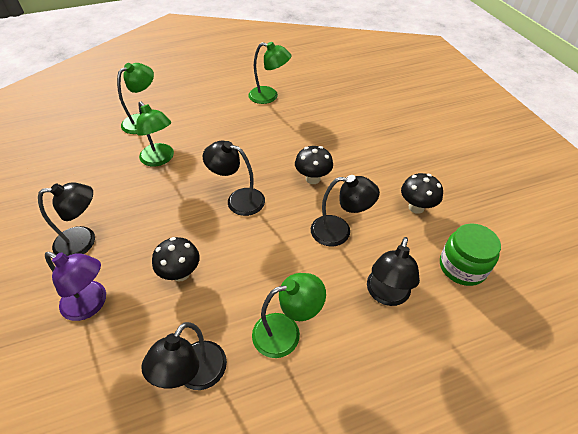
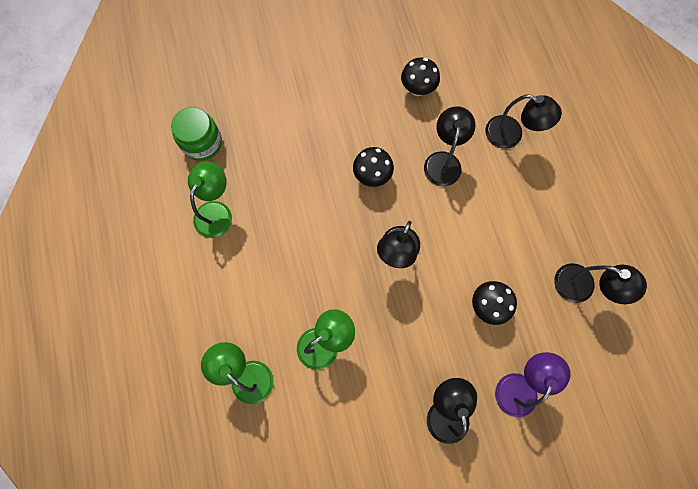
camera: 85 degrees left, 25 degrees up
green lamp [252,273,326,358] -> none
green jar [440,223,501,286] -> green jar moved to [171,107,222,161]

